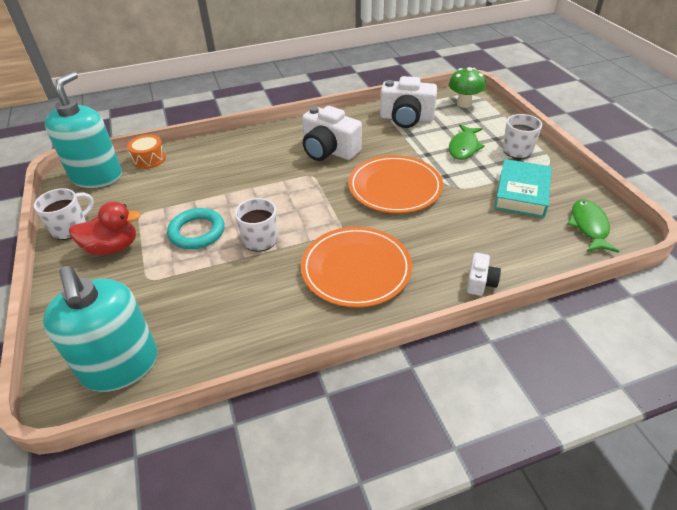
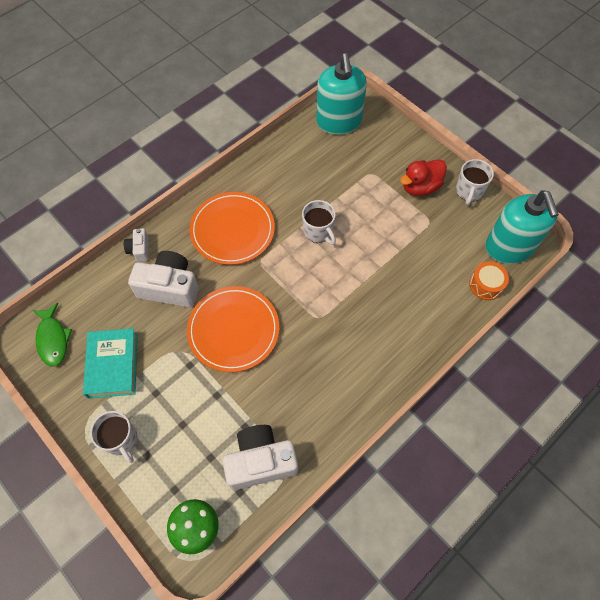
camera: 155 degrees right, 20 degrees up
turquoise soap dispenser [43,266,158,392] -> turquoise soap dispenser turned 135 degrees counterclockwise [316,53,367,135]
turquoise ring [167,208,225,249] -> none
white camera [302,106,362,161] -> white camera moved to [128,251,199,308]
green fish [449,124,485,160] -> none

